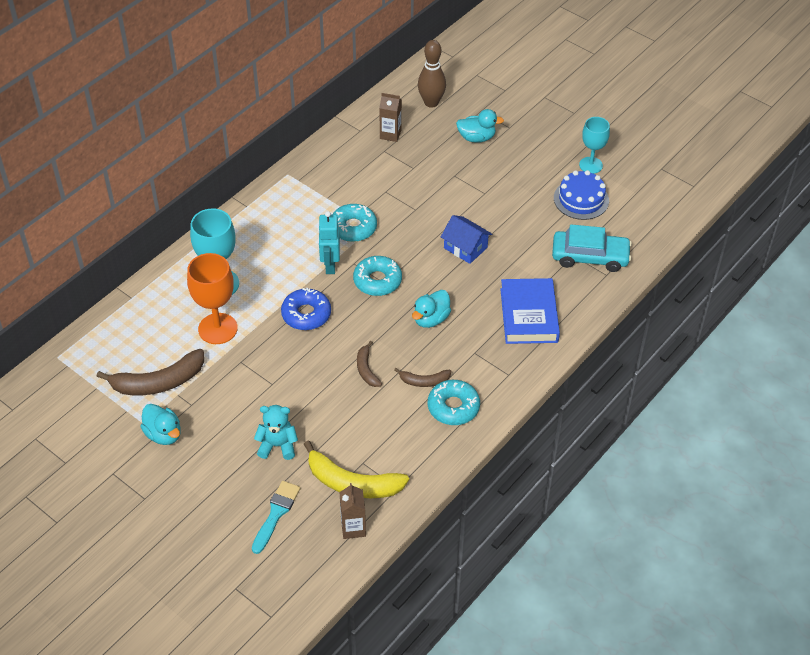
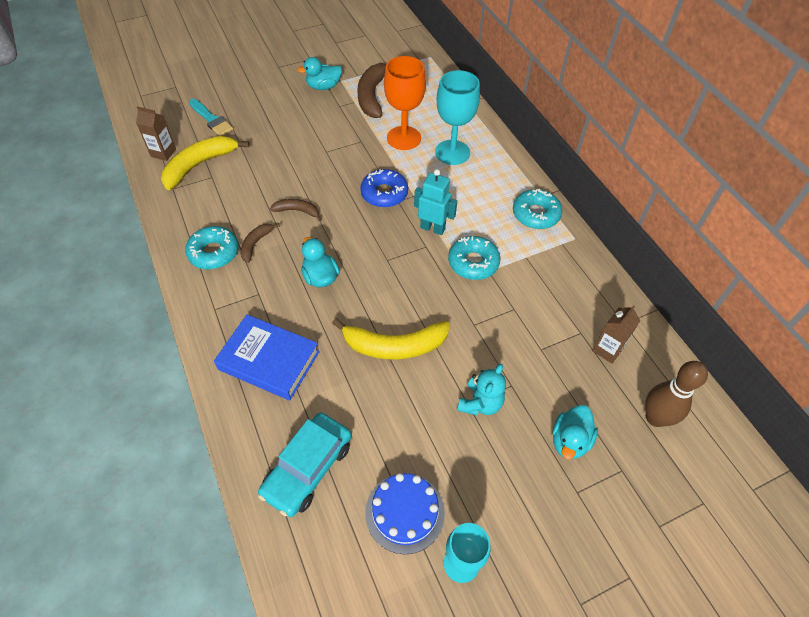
camera: 115 degrees right, 5 degrees up
turquoise teddy bear [254,405,298,460] -> turquoise teddy bear moved to [457,364,506,416]
turquoise donut [353,256,402,296] -> turquoise donut moved to [513,189,562,229]
blue house [441,215,492,264] -> yellow banana [332,318,450,359]

